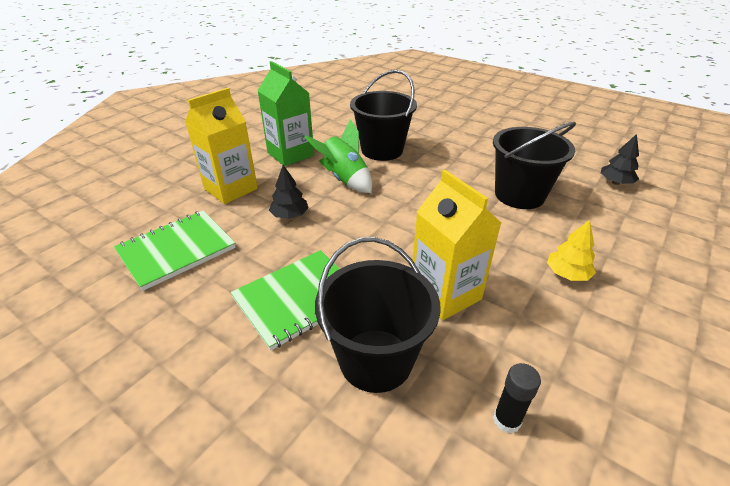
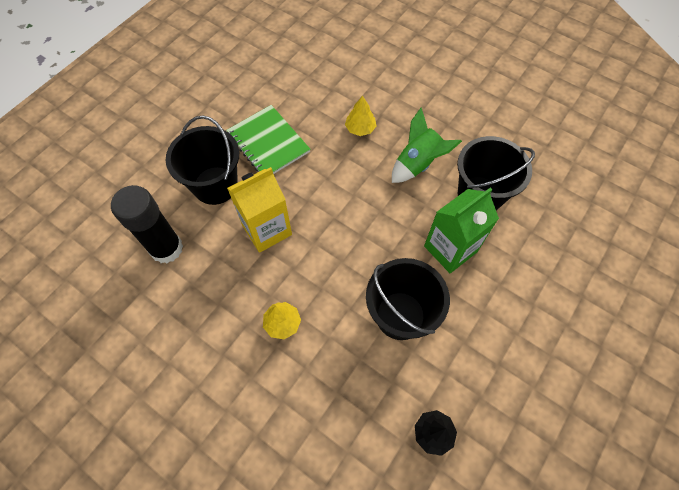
camera: 90 degrees right, 25 degrees up
green notebook [114,210,236,291] -> none
yellow carton [185,88,258,204] -> none
green carton [257,61,314,166] -> green carton moved to [424,188,499,273]
black tree [269,165,309,219] -> yellow tree [345,96,376,136]
black glue stick [493,363,541,434] -> black glue stick [111,185,183,263], size x2.10

